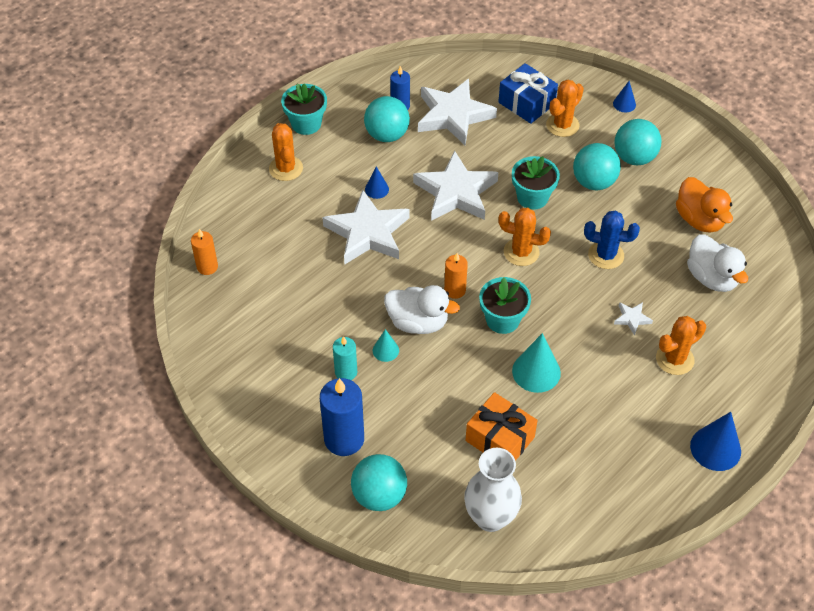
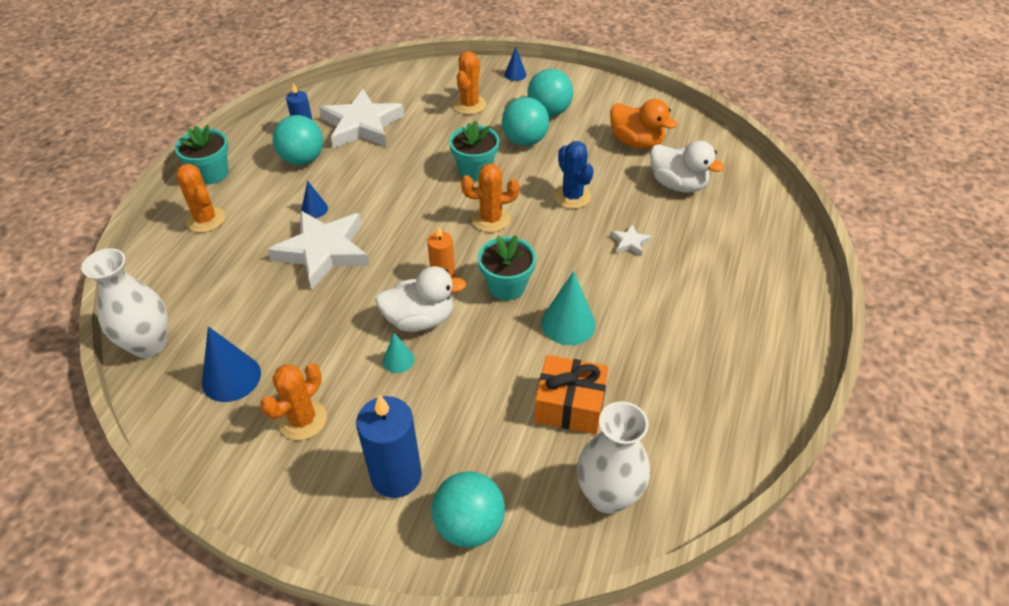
camera: 25 degrees left, 5 degrees down
orange candle [191,229,218,275] -> white vase [81,248,168,358]
turquoise candle [333,336,357,380] -> none
white star [413,150,499,221] -> none
blue gift [498,63,558,124] -> none
blue cactus [584,211,640,269] -> blue cactus turned 75 degrees clockwise [554,141,594,209]
orange cactus [656,316,706,375] -> orange cactus moved to [260,363,327,440]
blue cone [690,412,741,471] -> blue cone moved to [202,326,261,402]

